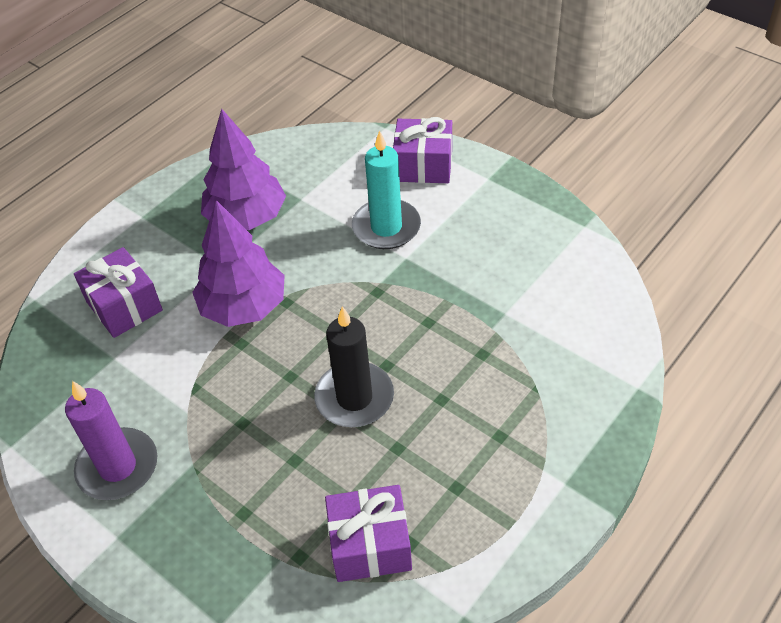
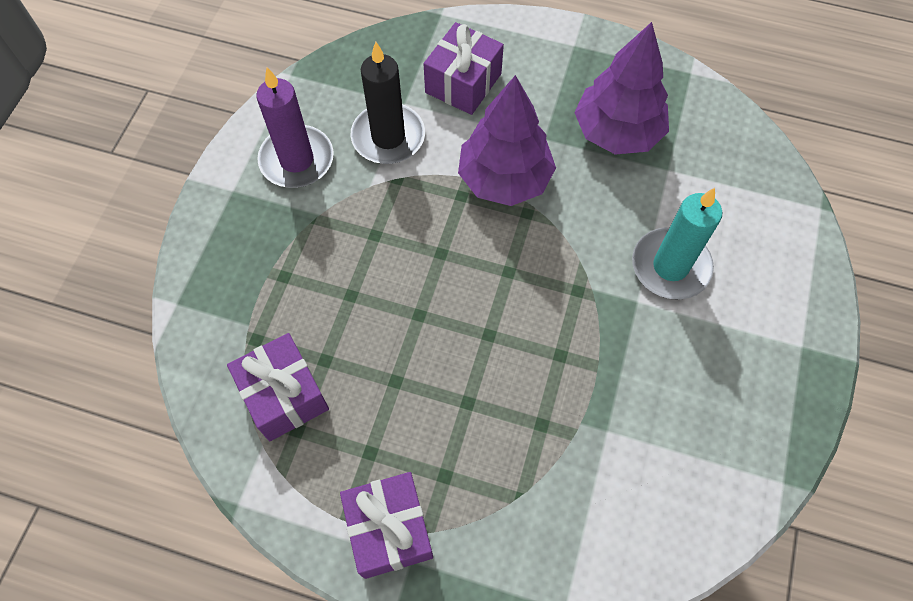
camera: 65 degrees right, 15 degrees up
black candle [314,306,394,427] -> black candle moved to [350,42,425,164]
purple gift [393,117,452,183] -> purple gift moved to [340,472,433,579]

